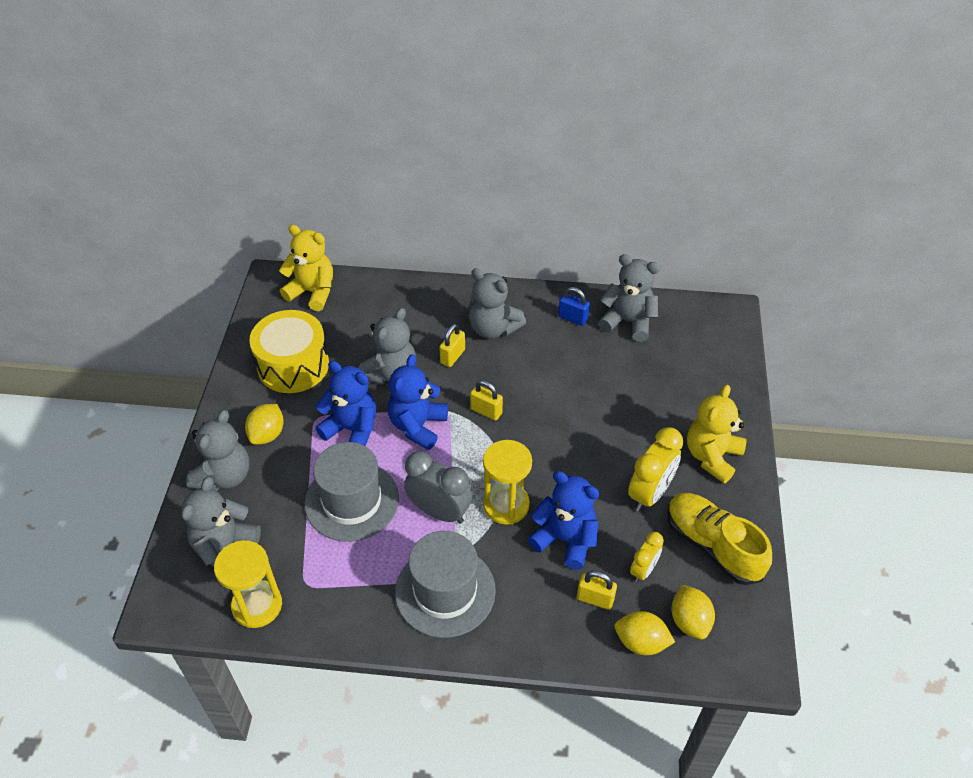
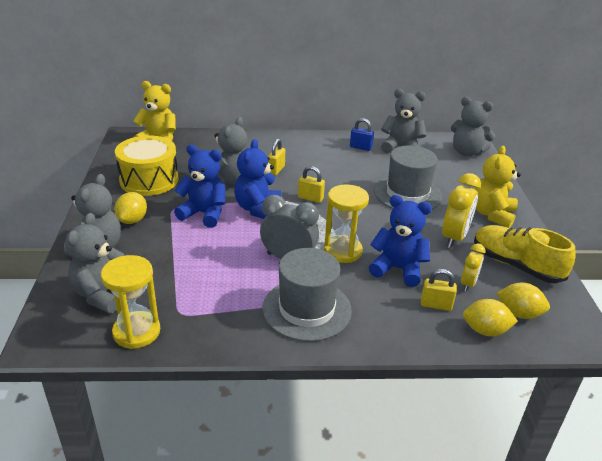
camera: 10 degrees left, 15 degrees down
grey hat [305,442,399,542] -> grey hat moved to [374,146,442,210]
grey teddy bear [469,268,526,339] -> grey teddy bear moved to [451,97,495,156]
yellow lemon [672,585,715,639] -> yellow lemon turned 45 degrees counterclockwise [497,283,550,319]

